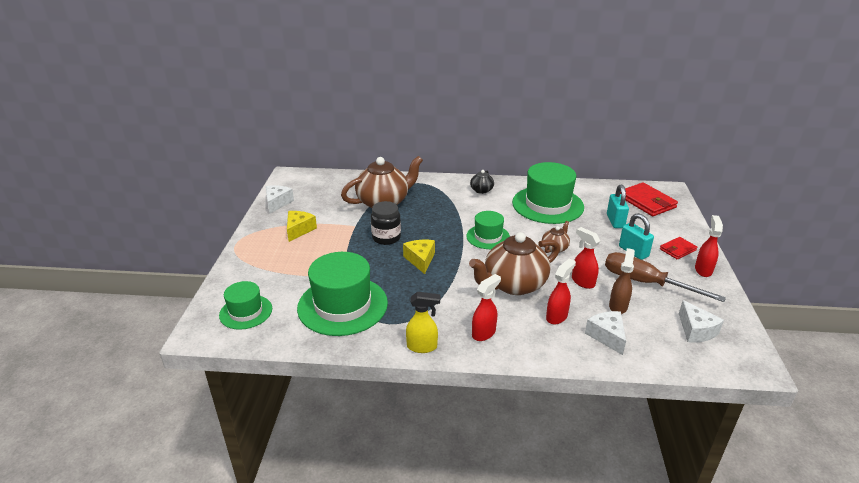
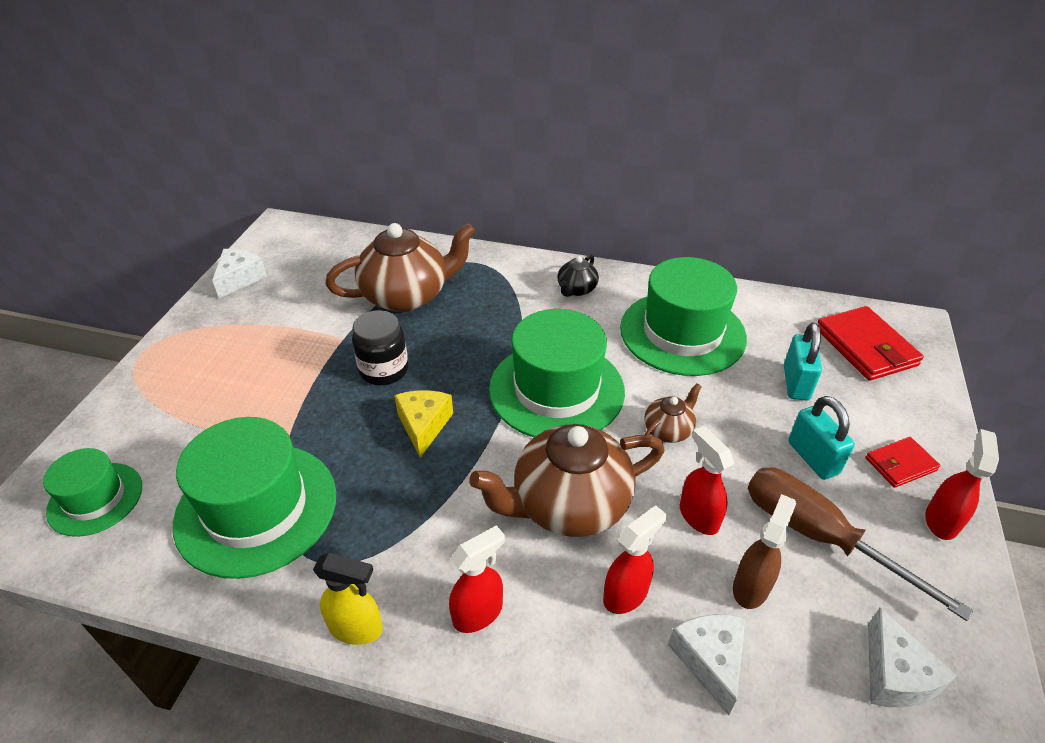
camera: 10 degrees right, 10 degrees up
yellow cheese [287,211,317,242] -> none
green hat [466,211,510,249] -> green hat [489,309,625,437], size x1.76

